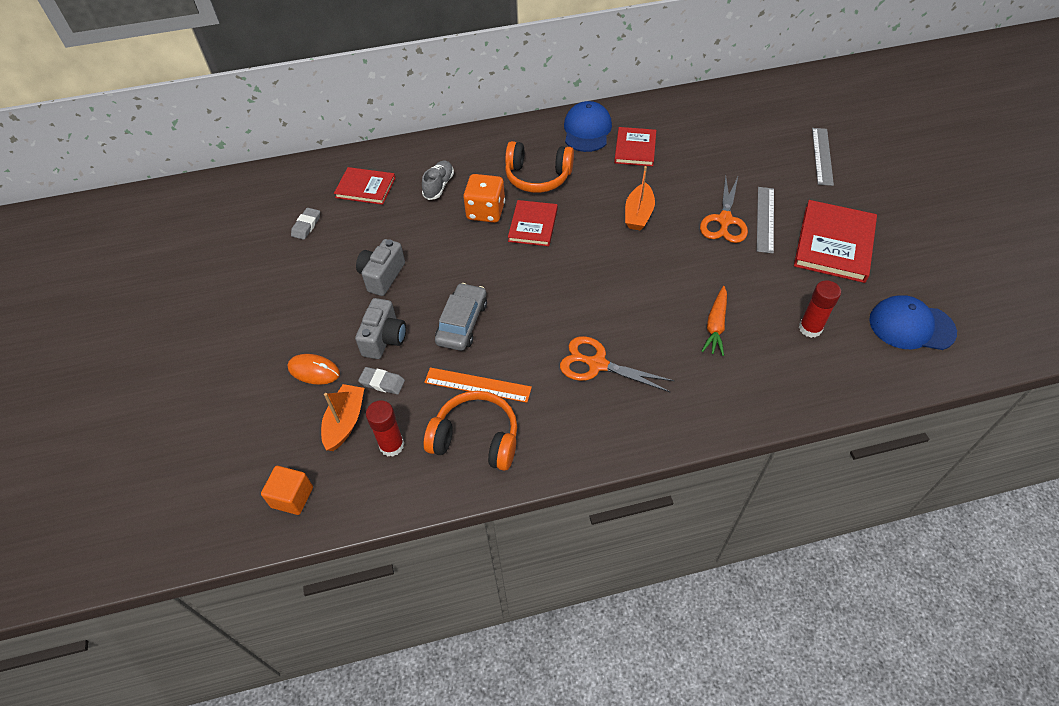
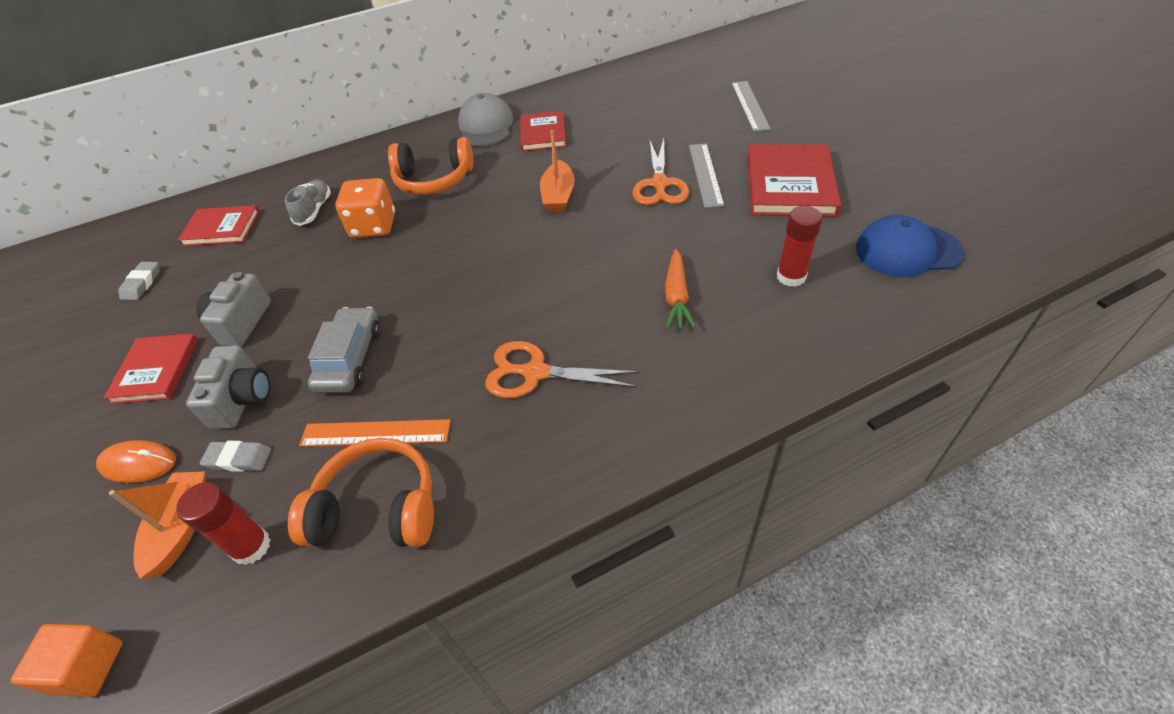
camera: 10 degrees left, 5 degrees down
red book [508,200,558,246] -> red book moved to [103,333,198,404]
blue cap [564,101,612,152] -> grey cap [458,93,513,147]

